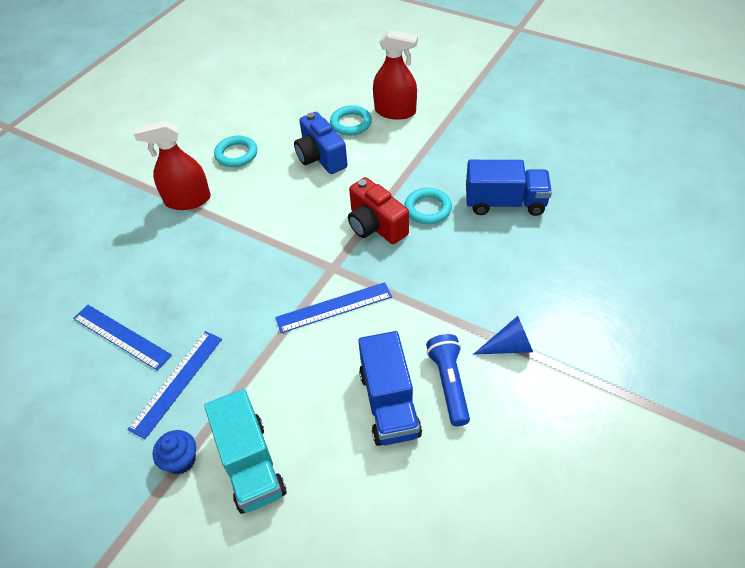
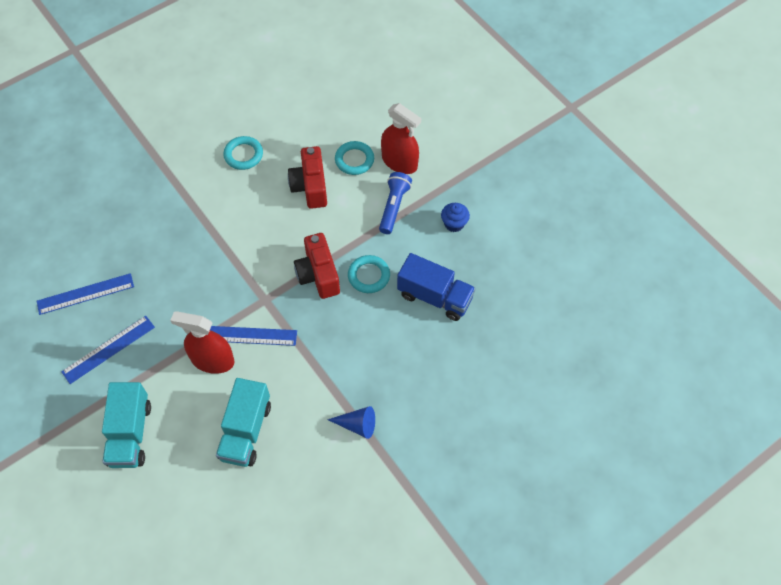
camera: 20 degrees right, 10 degrees up
blue ruler [73,305,172,371] -> blue ruler turned 75 degrees counterclockwise [37,273,134,315]
red spray bottle [134,120,211,210] -> red spray bottle moved to [170,311,235,374]
blue cupcake [153,430,196,474] -> blue cupcake moved to [441,203,470,232]
blue camera [294,112,348,174] -> red camera [288,146,327,209]
blue truck [358,331,422,446] -> turquoise truck [216,378,271,467]
blue flashlight [426,334,470,426] -> blue flashlight moved to [379,172,412,234]

